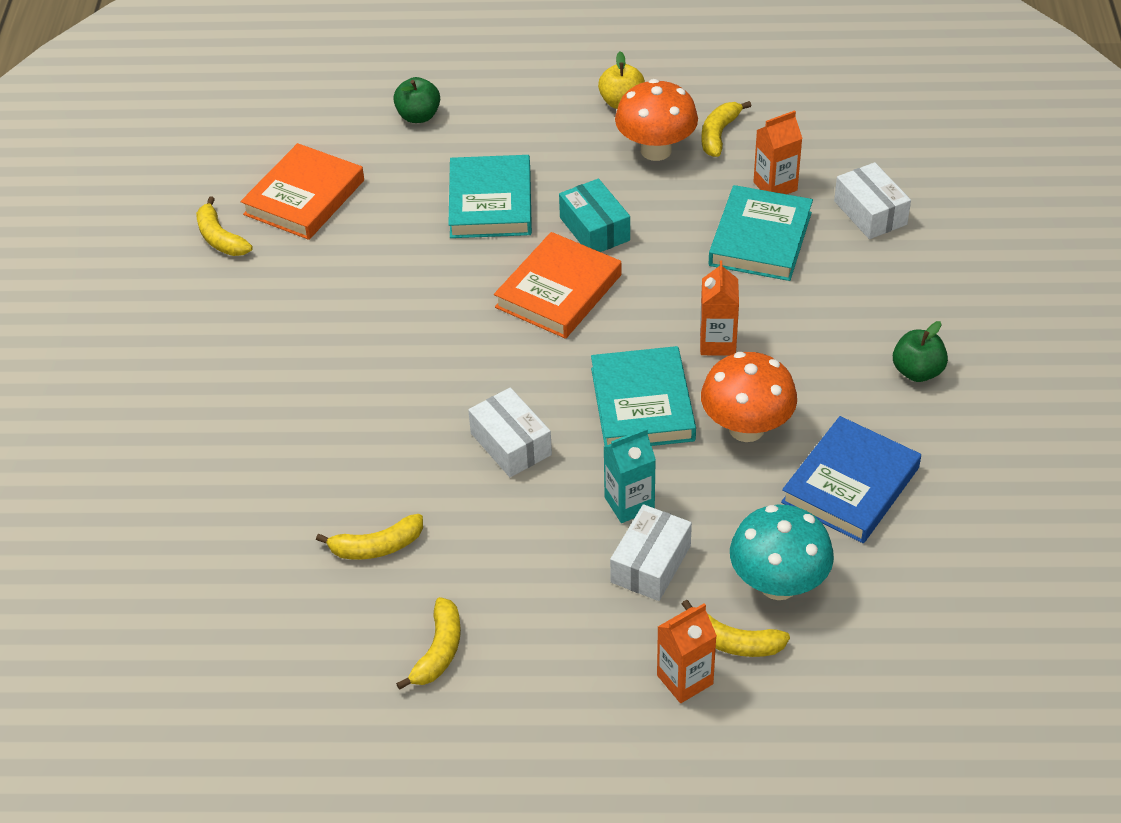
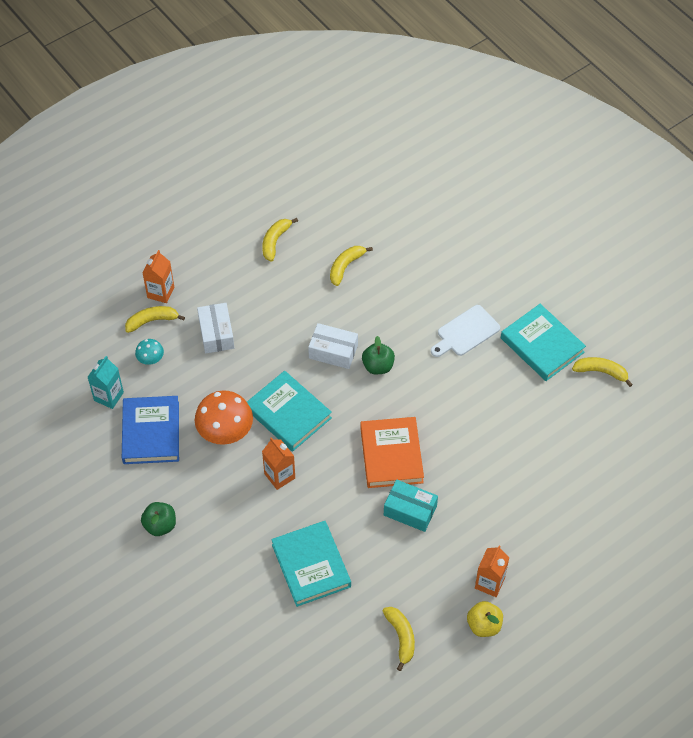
camera: 140 degrees right, 10 degrees up
orange book [241,143,364,240] -> none
green apple [393,77,440,123] -> green apple moved to [362,336,395,374]
yellow banana [396,597,461,690] -> yellow banana turned 45 degrees clockwise [262,218,298,262]
turquoise book [448,155,532,238] -> turquoise book moved to [501,304,586,381]
turquoise carton [604,428,656,523] -> turquoise carton moved to [88,356,124,409]
orange mushroom [615,79,698,161] -> none
turquoise mushroom [730,505,834,600] -> turquoise mushroom [135,339,164,365], size x0.50
orange carton [753,110,803,194] -> orange carton moved to [475,545,510,597]
white box [834,162,911,239] -> none
none -> white cutting board [431,305,500,357]

